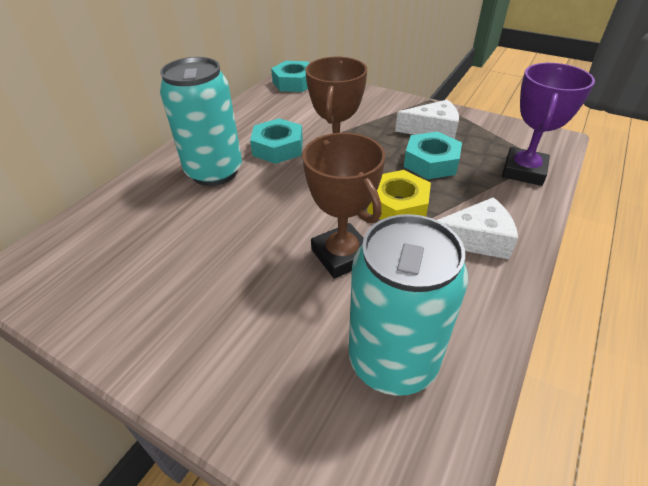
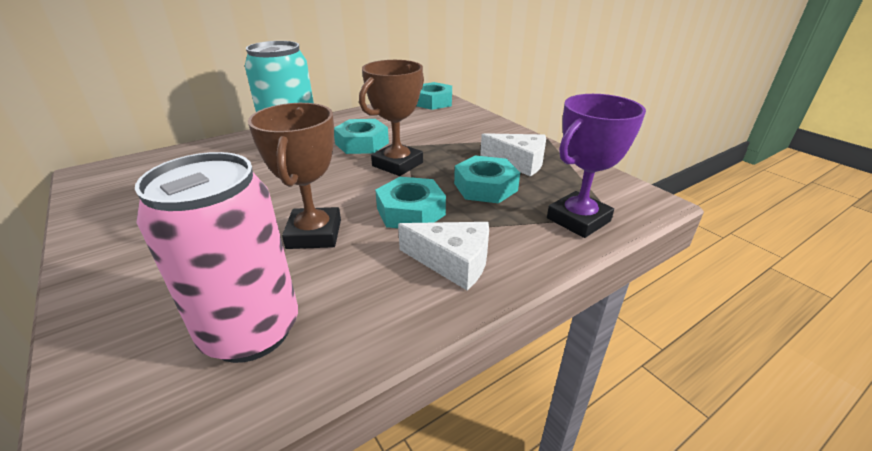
camera: 25 degrees right, 10 degrees down
turquoise can [349,214,468,396] -> pink can [135,152,298,363]
yellow nut [367,170,431,220] -> turquoise nut [375,177,446,228]

